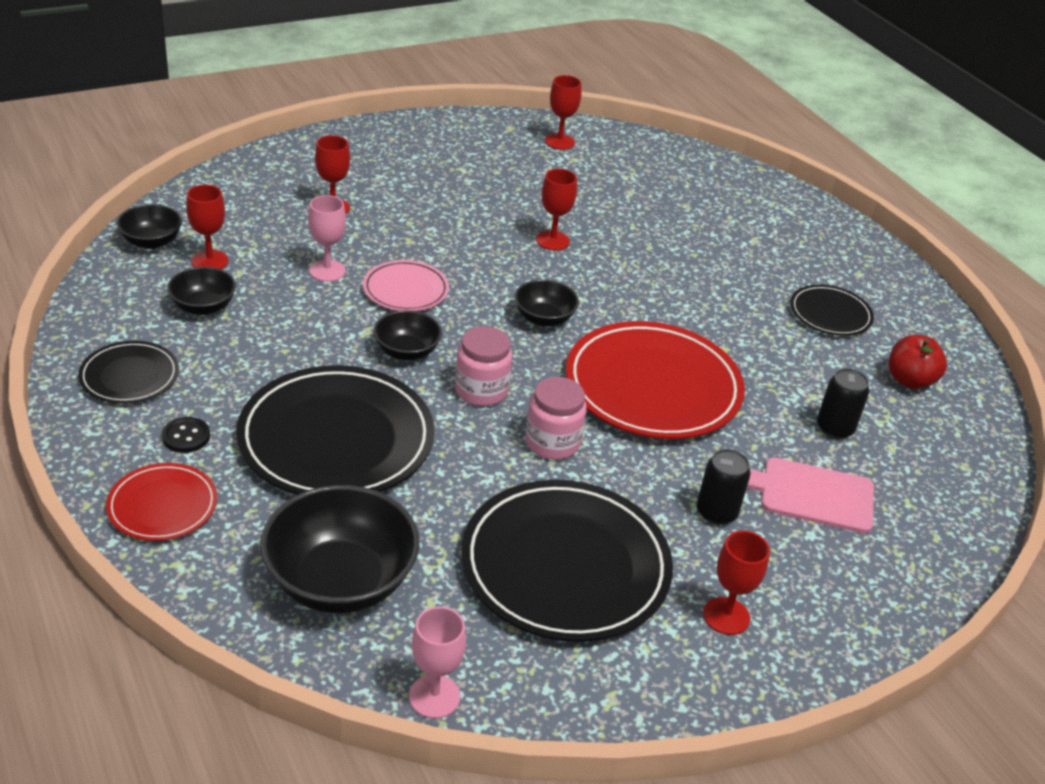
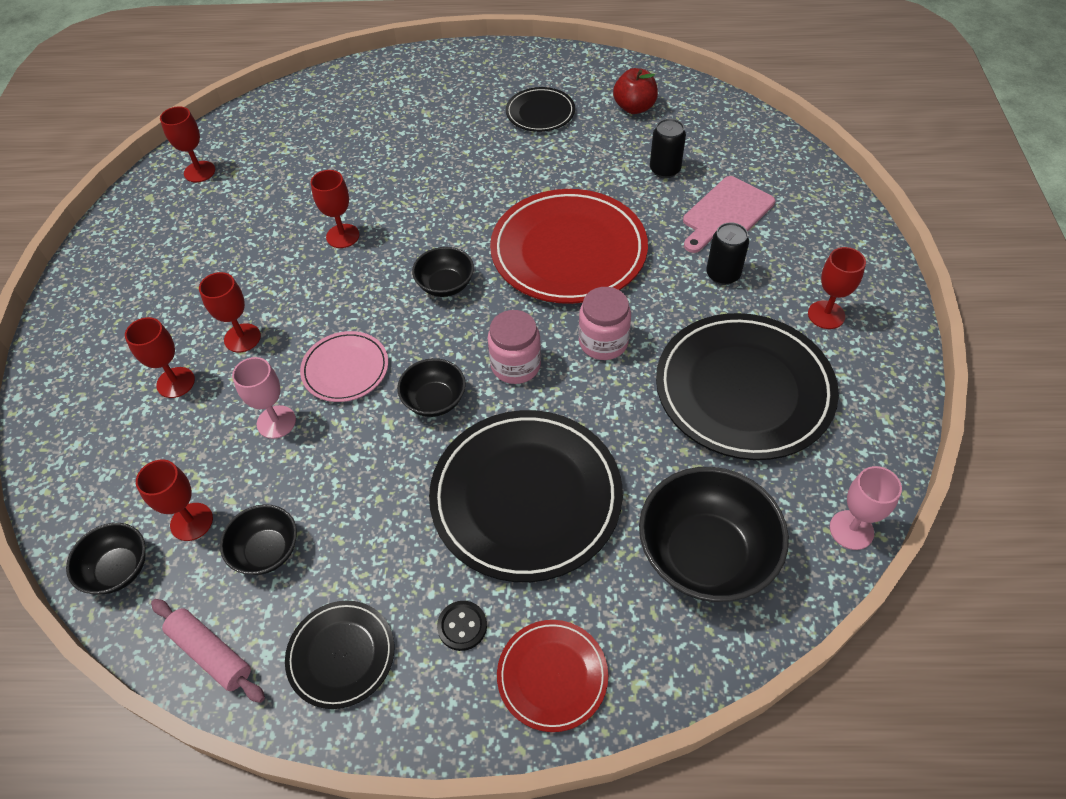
camera: 55 degrees left, 15 degrees up
none -> pink rolling pin [151,599,265,703]
none -> red goblet [199,272,261,353]

